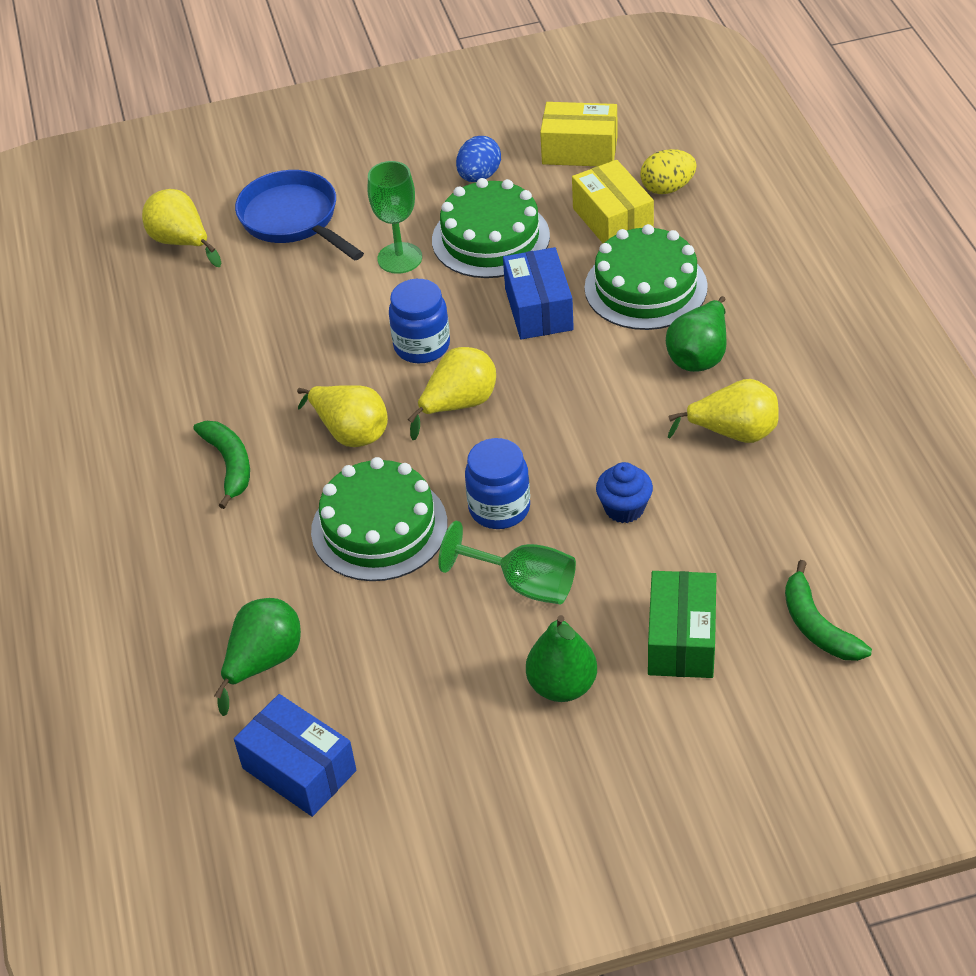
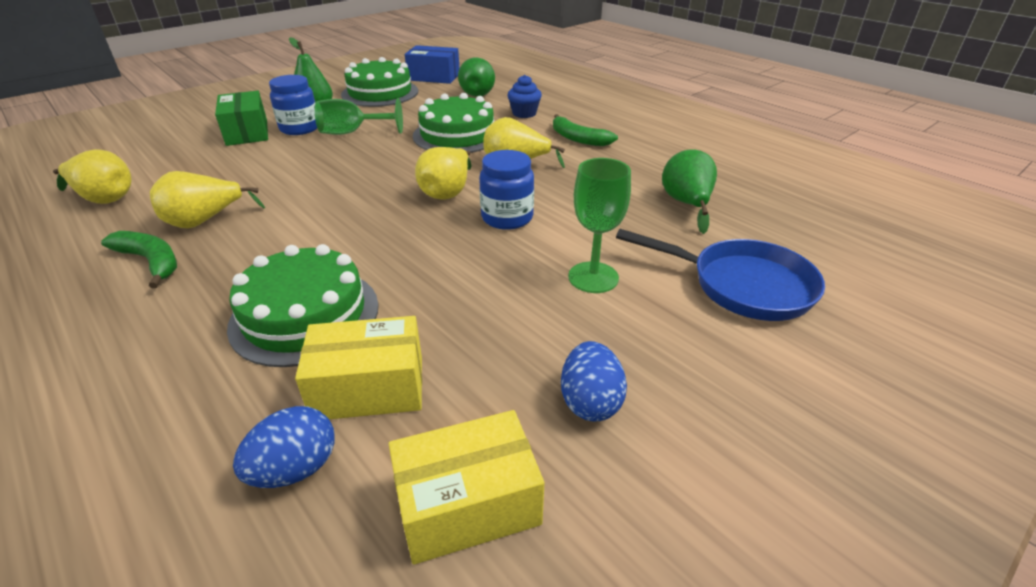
camera: 150 degrees right, 10 degrees down
yellow pear [142,189,221,267] -> yellow pear moved to [53,149,132,204]
green cake [432,178,550,278] -> green cake moved to [341,57,418,107]
blue jar [465,438,530,529] -> blue jar moved to [269,75,317,135]
blue box [503,247,574,339] -> none
yellow box [572,160,654,243] -> yellow box turned 45 degrees counterclockwise [295,316,422,419]
blue cupcake [596,462,653,523] -> blue cupcake moved to [508,75,542,118]
yellow egg [640,149,697,194] -> blue egg [233,406,335,488]
green pear [666,296,727,372] -> green pear moved to [662,149,717,234]
green banana [785,560,872,661] -> green banana moved to [101,231,177,288]

